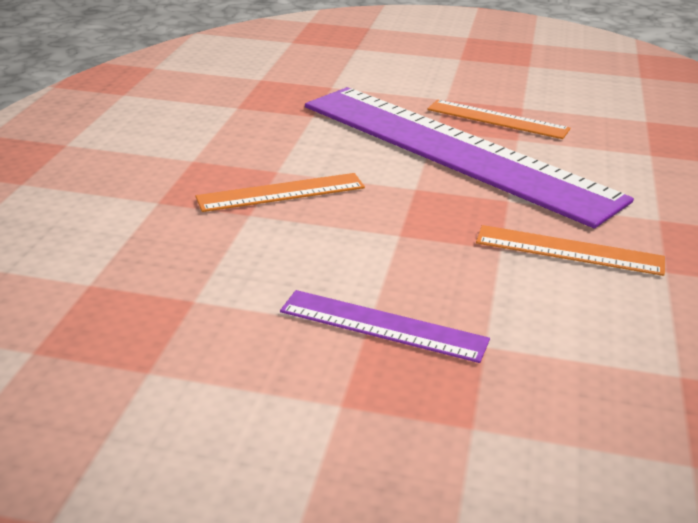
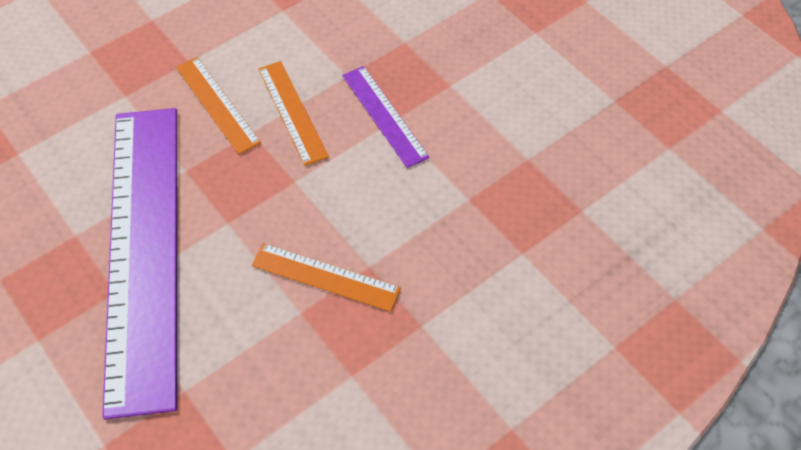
camera: 140 degrees left, 25 degrees up
orange ruler [427,100,570,139] -> orange ruler moved to [258,61,329,166]

